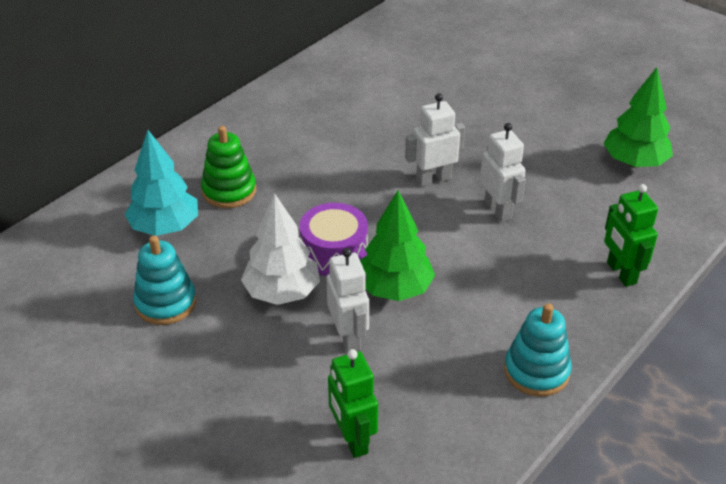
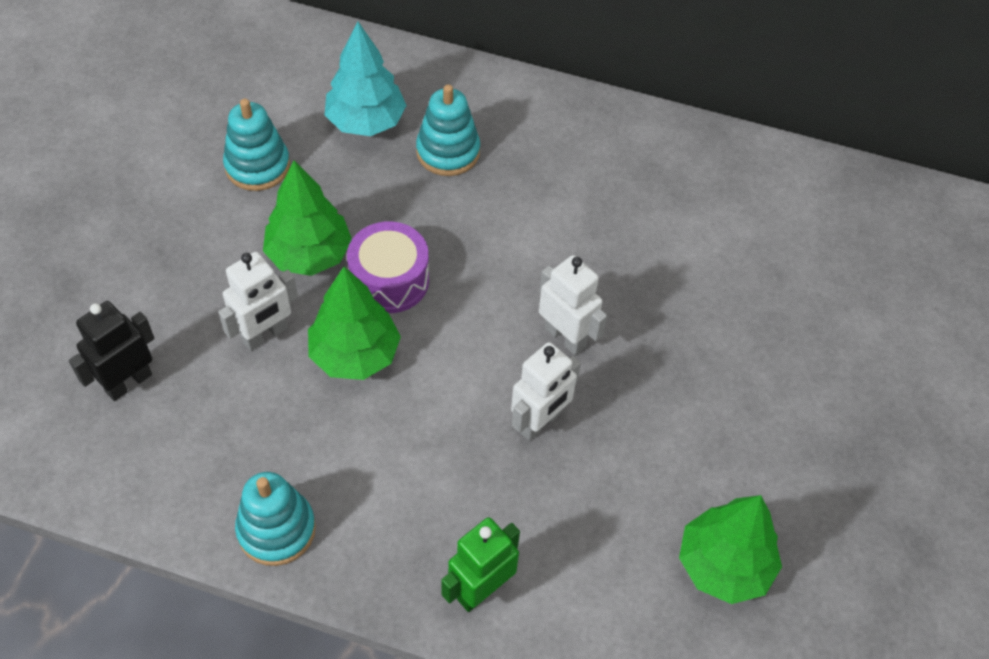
camera: 65 degrees right, 15 degrees up
green stacking toy [201,126,256,208] -> turquoise stacking toy [416,84,480,176]
white tree [241,193,320,305] -> green tree [263,161,352,276]
green robot [328,349,378,458] -> black robot [69,301,155,401]

